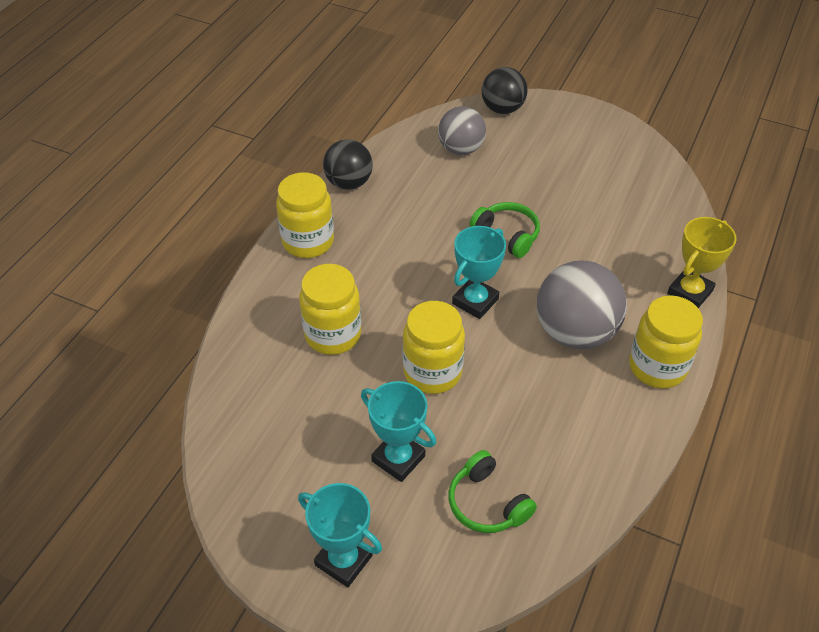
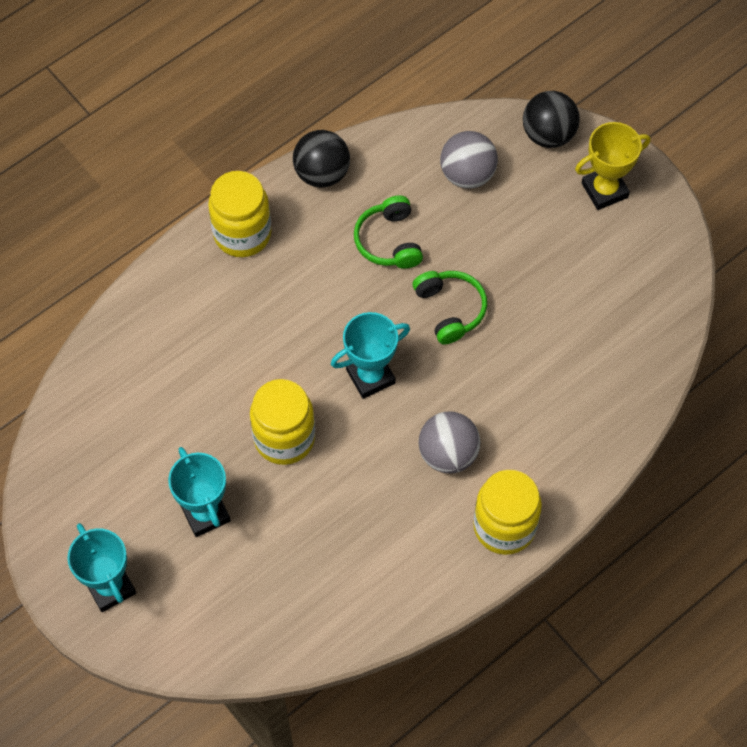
camera: 25 degrees right, 15 degrees up
yellow jar [299,264,361,355] -> none
green headphones [449,450,537,533] -> green headphones moved to [354,195,423,269]
grey ball [537,261,627,349] -> grey ball [418,412,481,473], size x0.65
yellow trophy [667,217,737,308] -> yellow trophy moved to [575,122,650,210]

